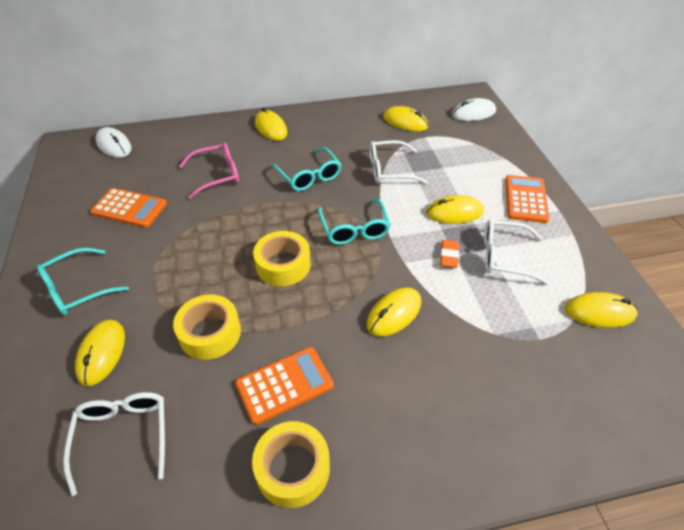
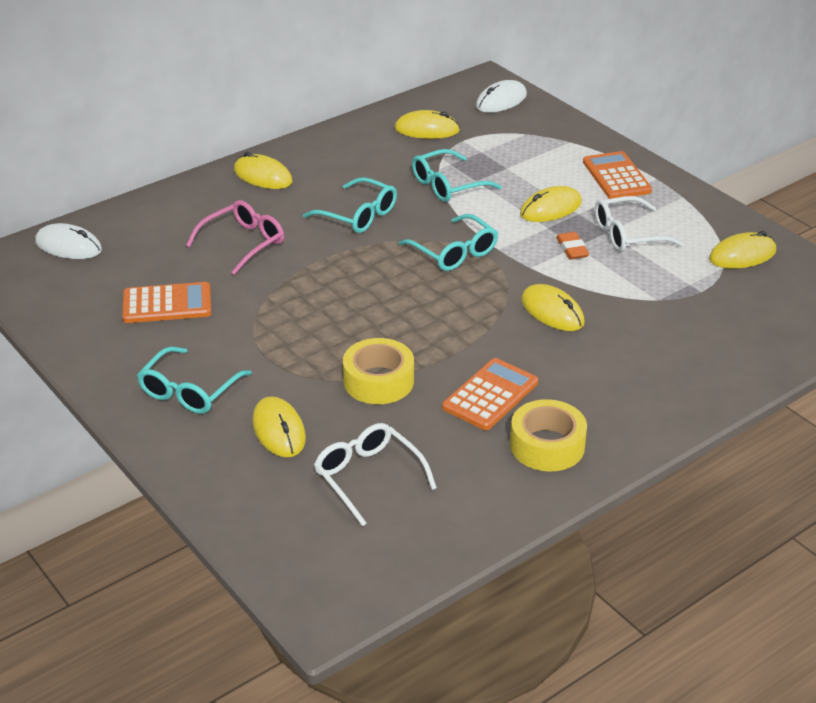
camera: 25 degrees left, 10 degrees down
yellow tape [253,231,311,286] -> none
yellow mouse [367,287,421,337] -> yellow mouse turned 60 degrees counterclockwise [521,284,585,331]
white glasses [370,140,428,184] -> turquoise glasses [412,149,502,202]

